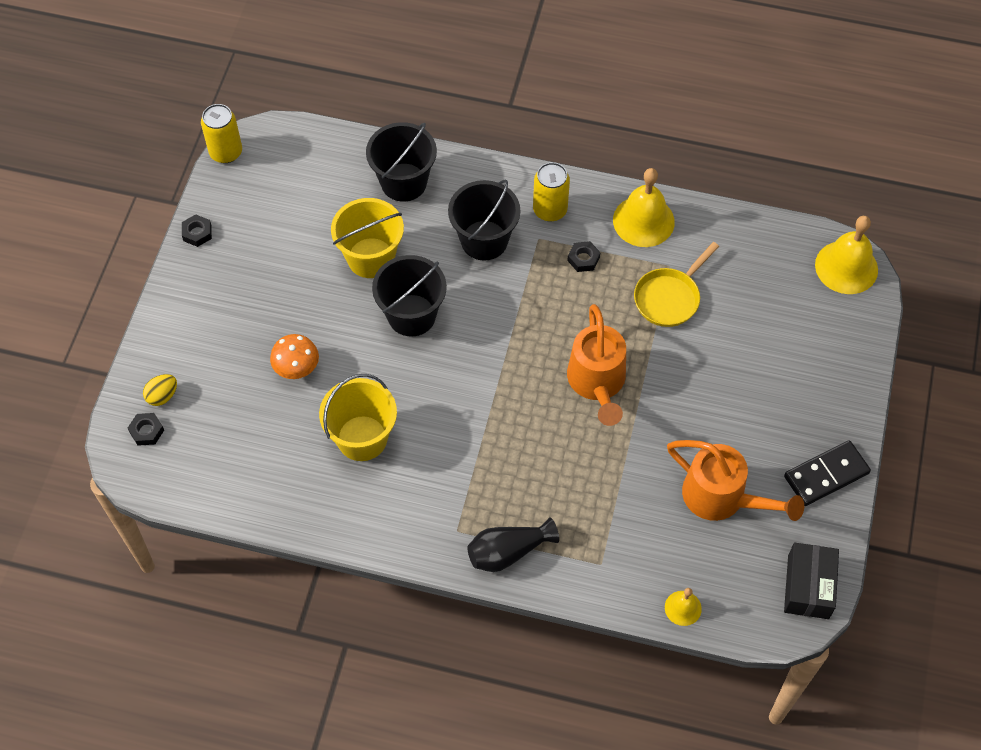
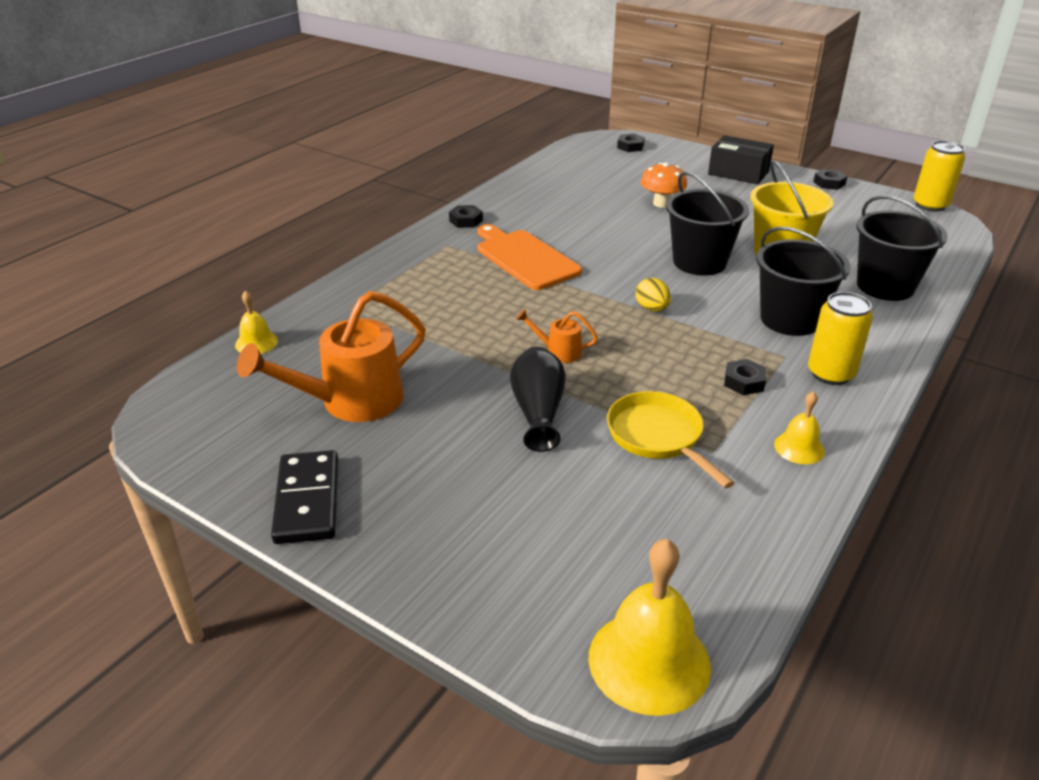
camera: 110 degrees right, 25 degrees down
yellow egg [143,374,177,406] -> yellow egg moved to [636,278,671,312]
yellow bucket [319,374,397,461] -> none
black vase [467,517,559,572] -> black vase moved to [510,347,566,452]
orange watering can [567,304,626,426] -> orange watering can [516,309,598,363], size x0.47
yellow bell [613,168,675,247] -> yellow bell [774,391,825,464], size x0.52
black box [784,543,839,619] -> black box moved to [708,135,774,185]
none -> black nut [449,205,483,228]
none -> orange cutting board [478,224,582,290]

